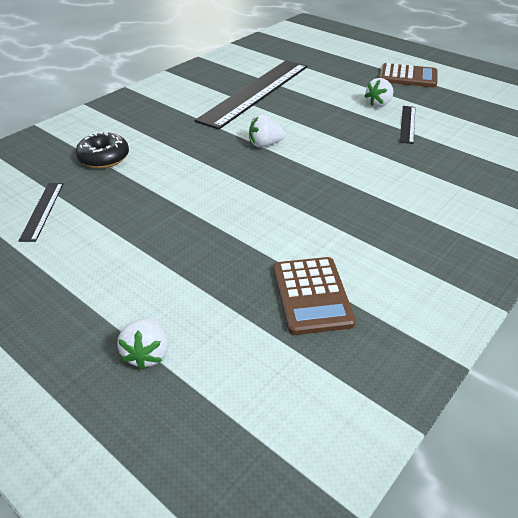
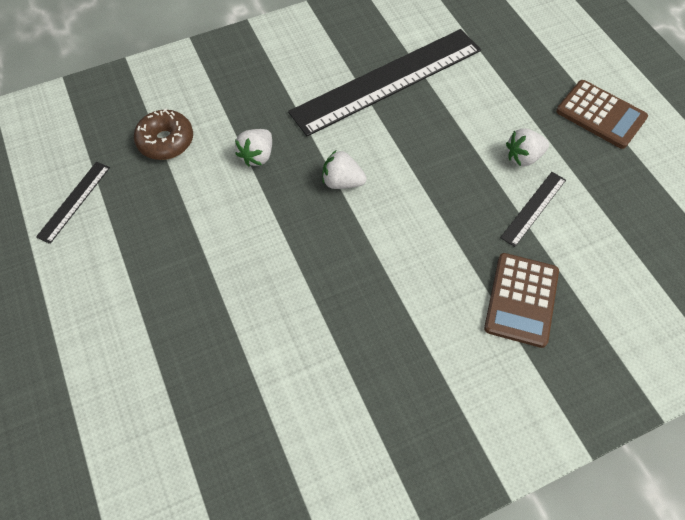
camera: 25 degrees right, 20 degrees up
black donut [75,131,129,168] -> brown donut [134,108,193,160]
white strawberry [117,317,168,370] -> white strawberry moved to [235,129,272,166]
brown calculator [274,257,356,335] -> brown calculator moved to [484,253,559,348]

